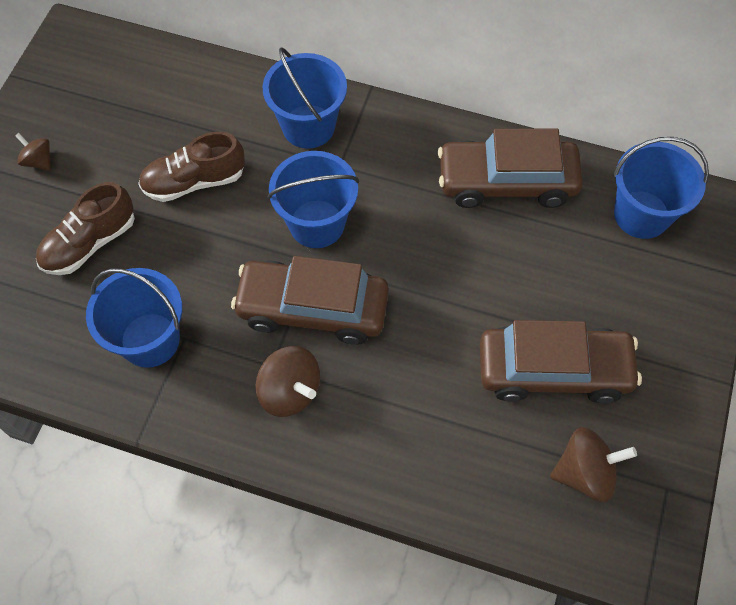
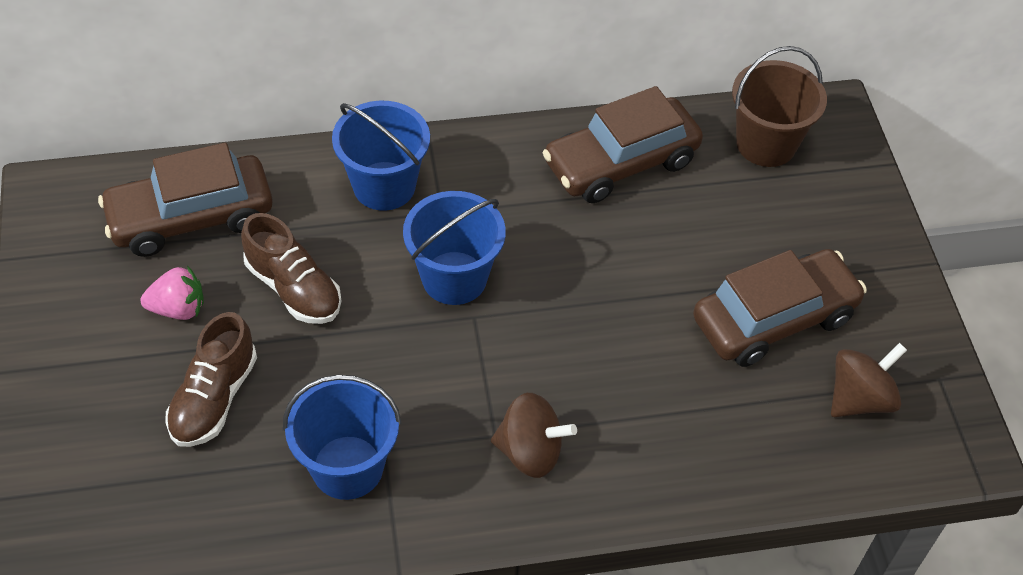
camera: 30 degrees left, 10 degrees down
brown spinning top [15,133,51,171] -> none
brown shoe [138,132,245,202] -> brown shoe turned 90 degrees counterclockwise [241,213,341,324]
brown car [231,256,389,345] -> brown car moved to [98,143,273,257]
blue bucket [613,137,709,239] -> brown bucket [732,46,827,167]
none -> pink strawberry [141,266,204,320]

